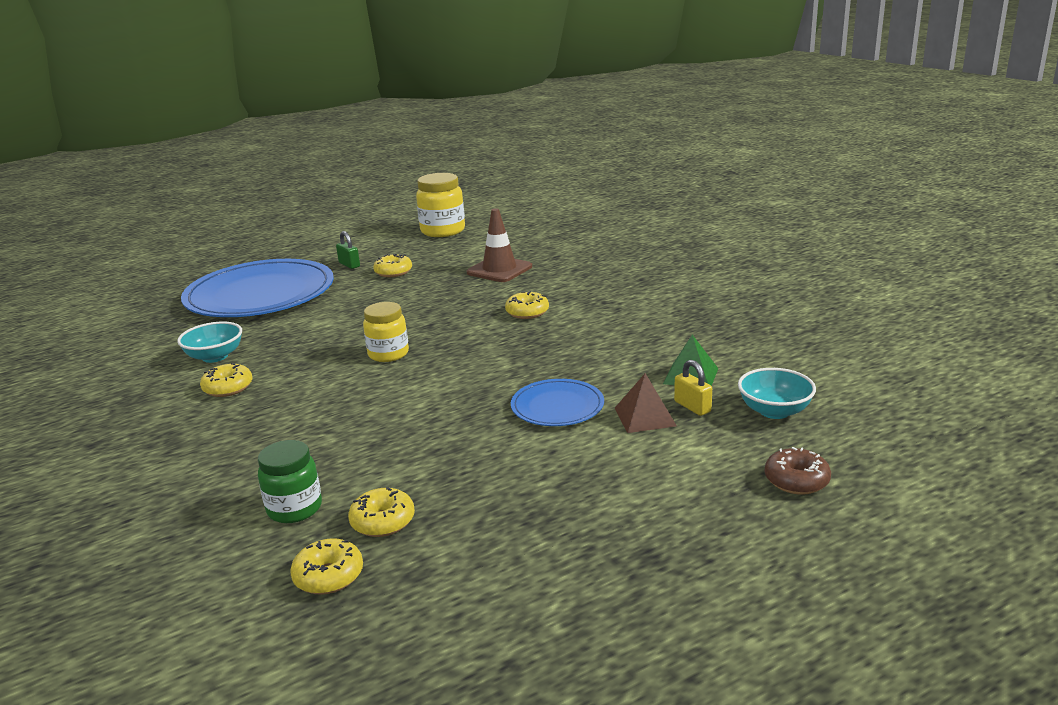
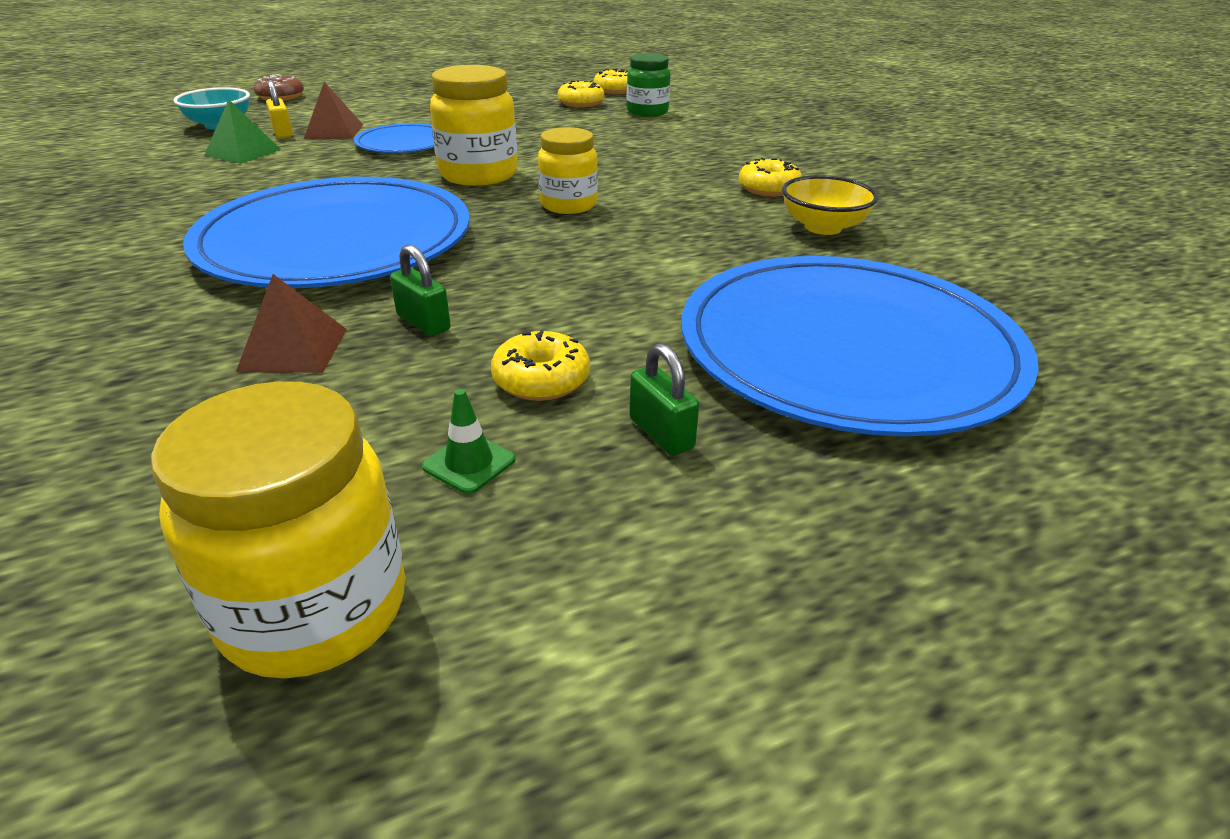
camera: 175 degrees left, 10 degrees up
turquoise bowl [177,322,242,363] -> yellow bowl [782,175,878,235]
brown traffic cone [467,208,532,282] -> brown pyramid [236,274,347,373]
yellow donut [505,291,549,319] -> blue plate [183,177,470,288]
none -> green padlock [390,244,451,336]
none -> green traffic cone [422,389,515,494]
none -> yellow jar [430,65,518,186]

